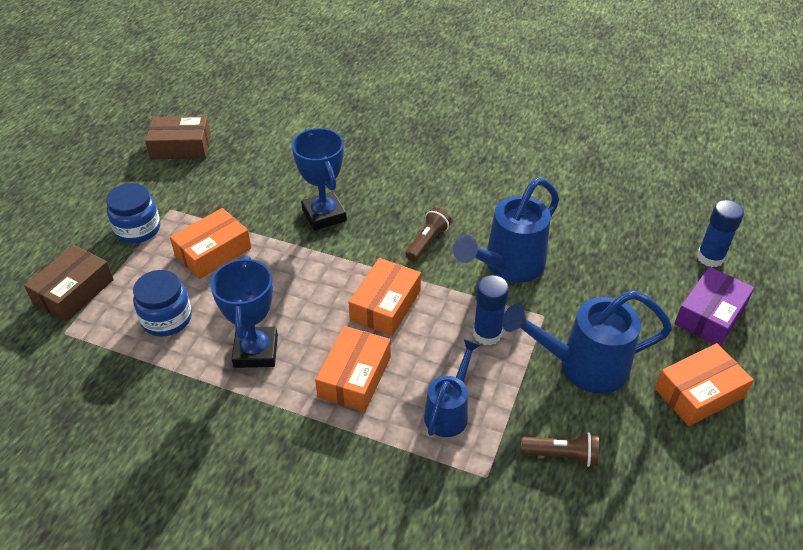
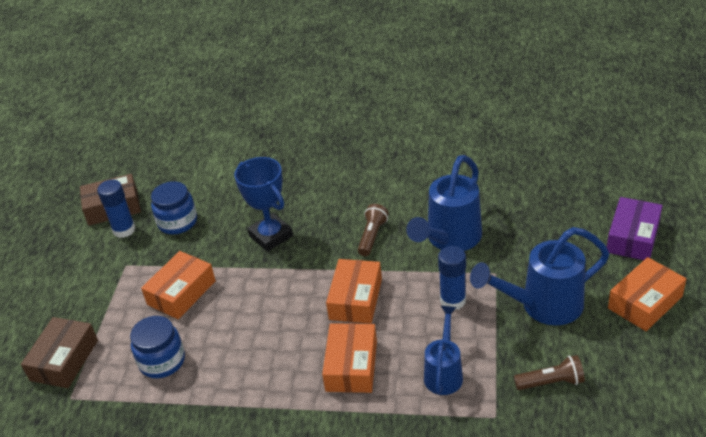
camera: 10 degrees left, 5 degrees down
blue jar [106,183,160,243] -> blue jar moved to [151,181,197,234]
blue trophy [210,256,278,368] -> none
blue glue stick [697,200,744,267] -> blue glue stick moved to [97,180,136,238]

